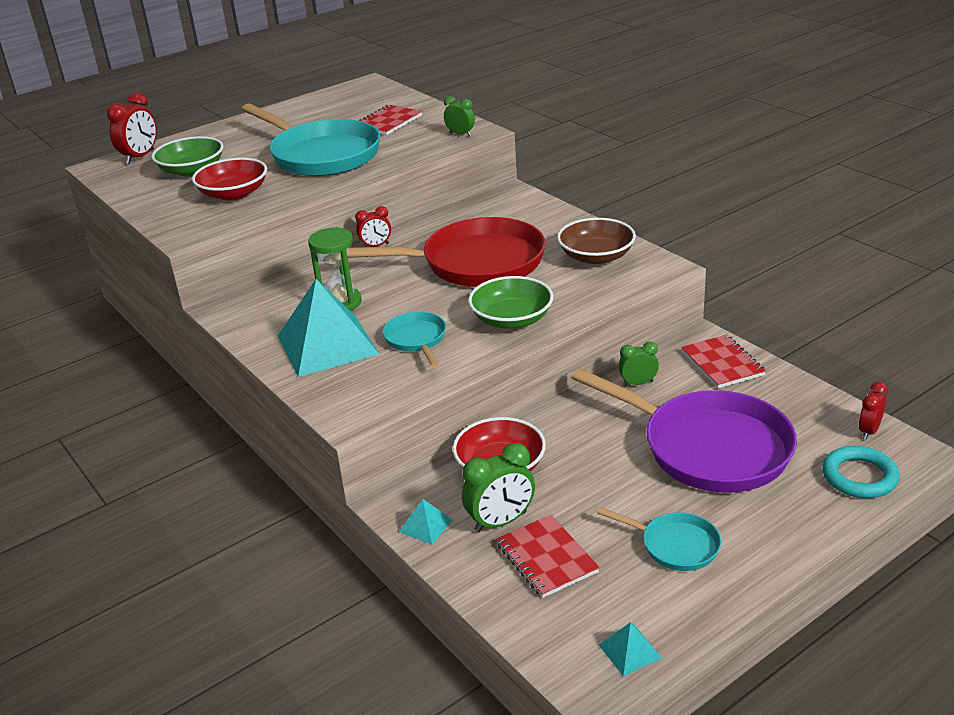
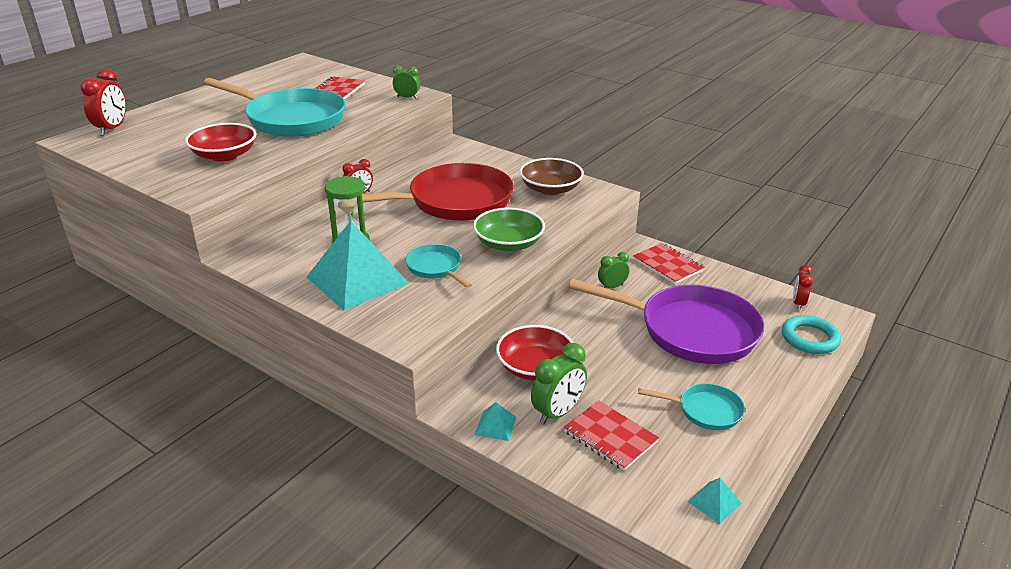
camera: 20 degrees left, 0 degrees up
green bowl [151,136,223,177] -> none

